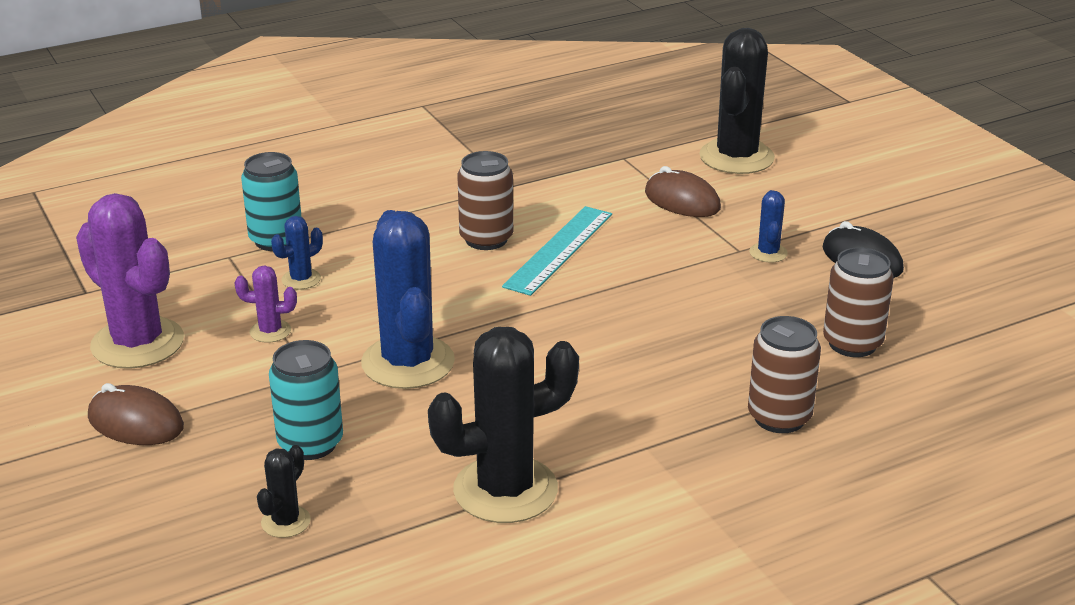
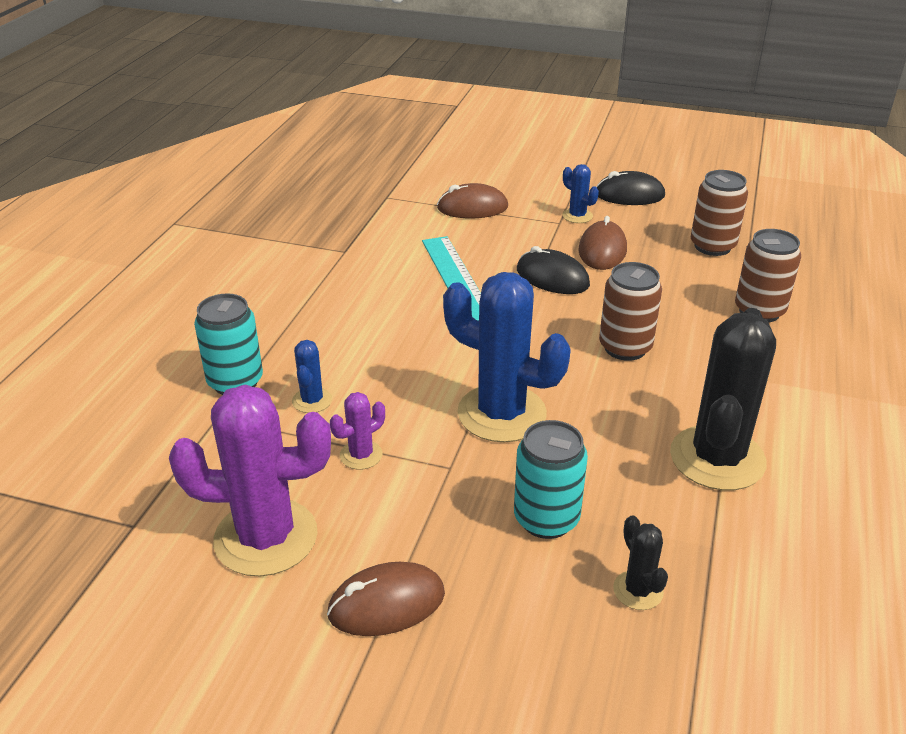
camera: 45 degrees left, 5 degrees up
brown can [457,151,513,250] -> brown can moved to [599,262,662,361]
black cactus [699,28,775,174] -> none
none -> black mouse [517,246,590,294]
none -> brown mouse [578,216,627,270]

